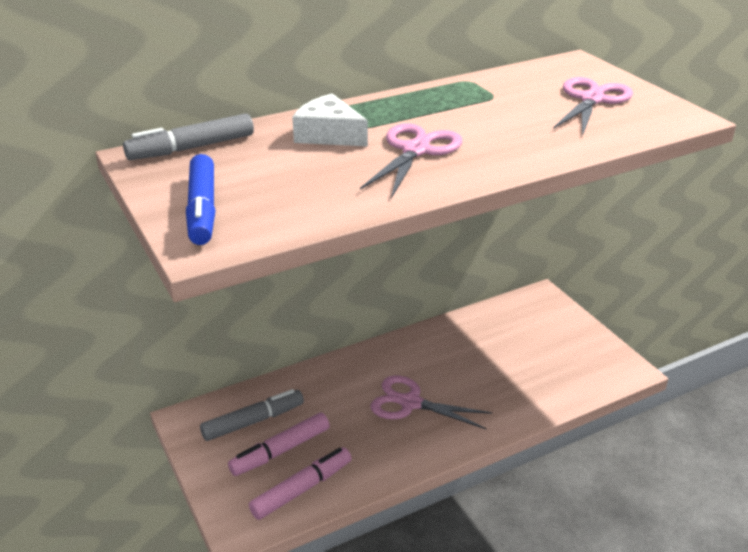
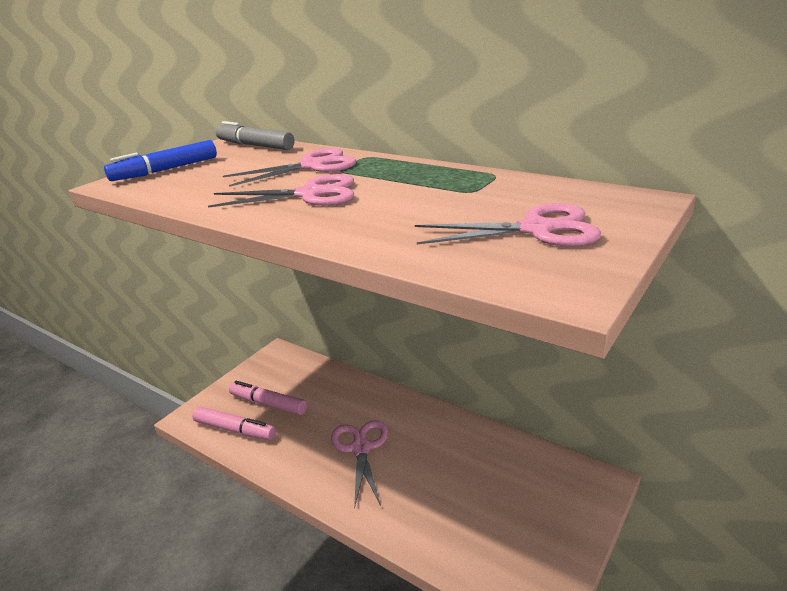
camera: 65 degrees right, 5 degrees down
grey marker [200,389,304,441] -> none
white cheese [292,94,368,146] -> pink scissors [223,148,356,187]

